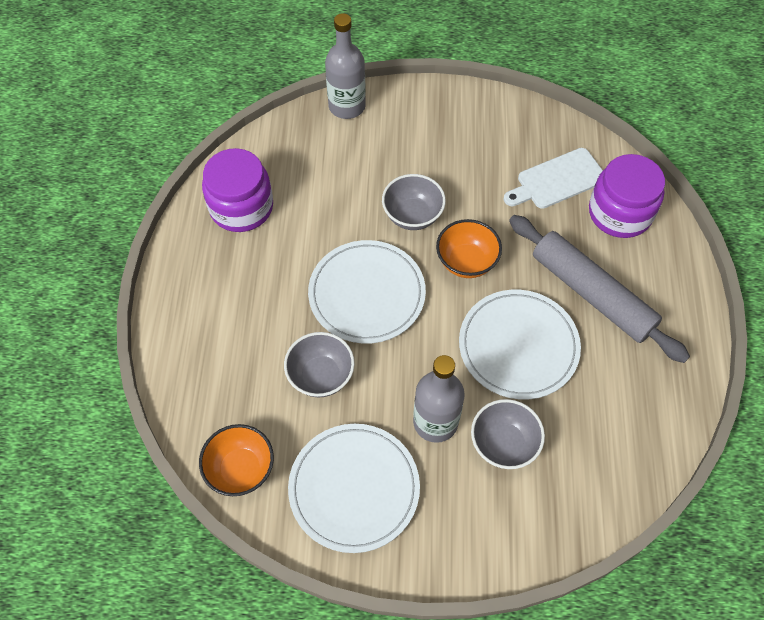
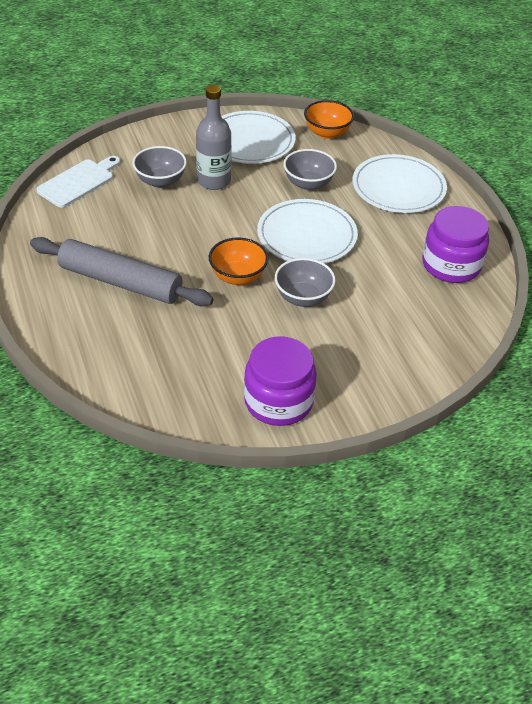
camera: 155 degrees right, 15 degrees down
grey bottle [325,13,366,119] -> none
white plate [459,290,581,400] -> white plate moved to [352,154,447,213]
white cutting board [503,148,603,209] -> white cutting board moved to [36,156,121,208]
purple jar [589,154,665,238] -> purple jar moved to [244,336,317,426]

